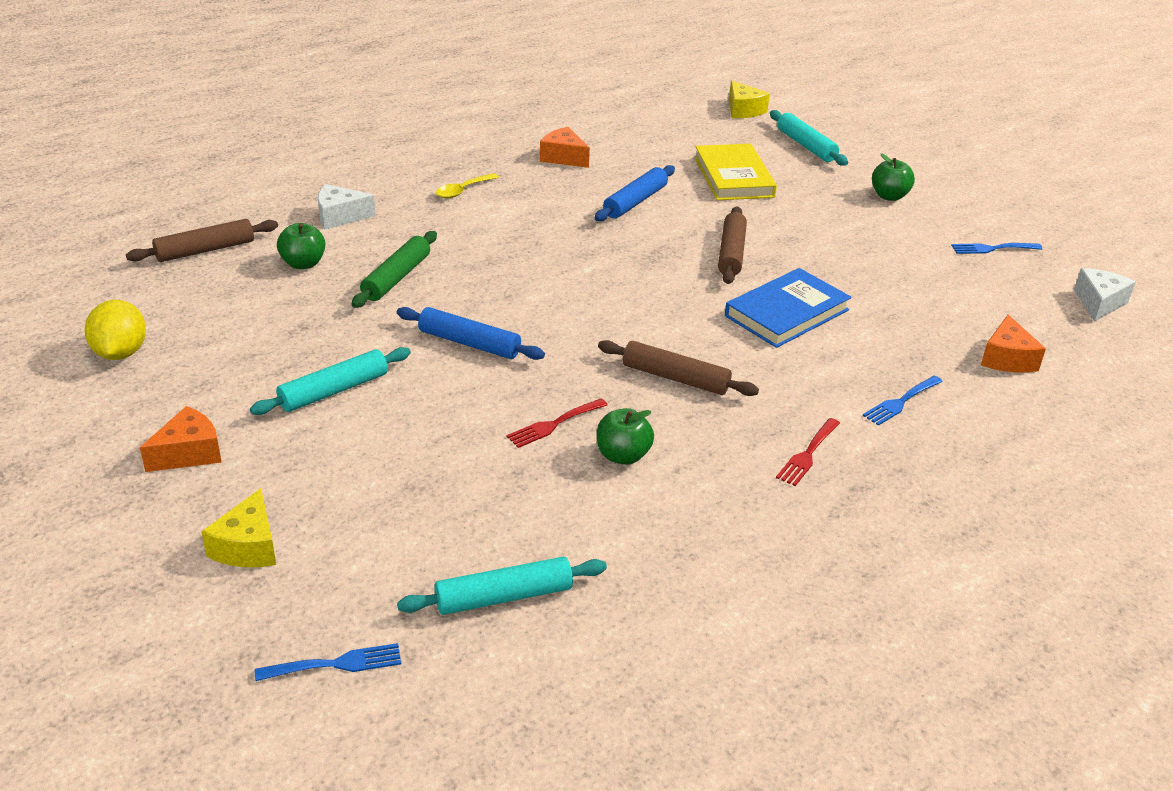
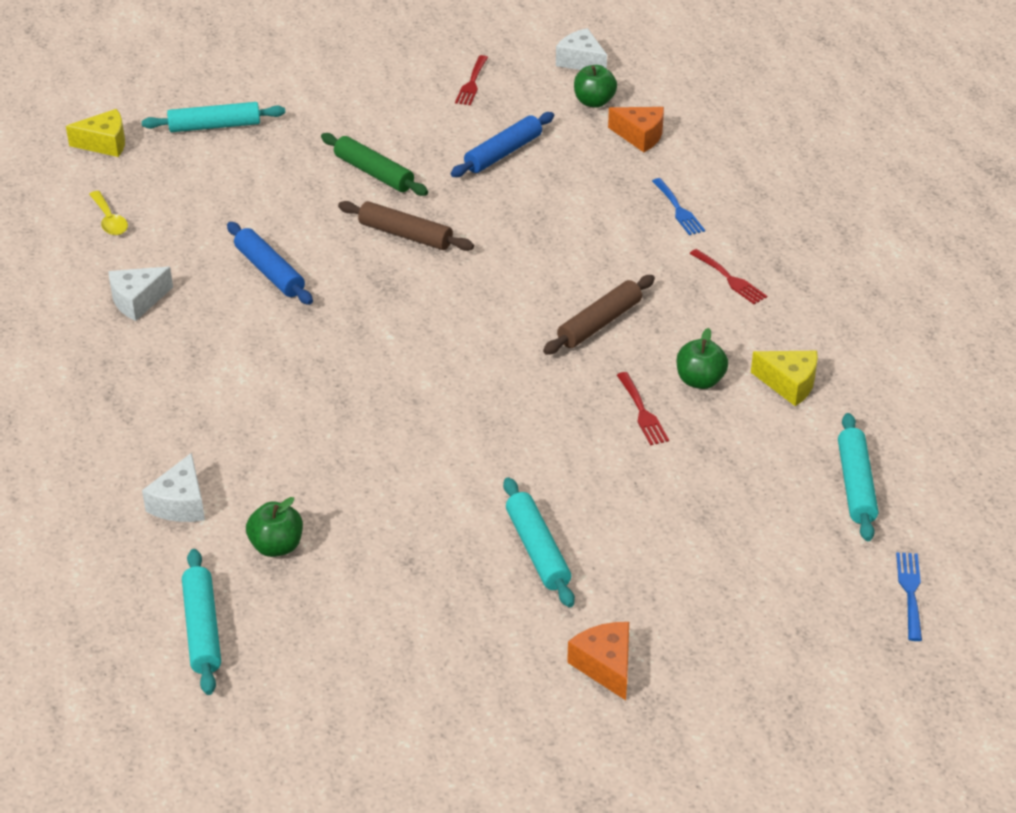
camera: 70 degrees left, 5 degrees up
yellow lemon [85,299,146,360] -> none
brown rolling pin [126,219,278,262] -> turquoise rolling pin [182,549,221,695]
yellow cheese [201,488,276,567] -> yellow cheese moved to [751,351,818,406]
green rolling pin [351,231,437,308] -> green rolling pin moved to [321,133,428,196]
blue rolling pin [397,307,545,360] -> blue rolling pin moved to [451,112,554,177]
yellow spoon [436,173,499,198] -> yellow spoon moved to [89,191,128,235]
orange cheese [540,127,590,168] -> white cheese [108,267,173,321]
yellow book [694,144,777,200] -> none
blue book [725,268,852,348] -> none
green apple [872,154,915,201] -> green apple moved to [574,65,617,108]
blue fork [951,243,1043,254] -> red fork [455,55,488,105]

